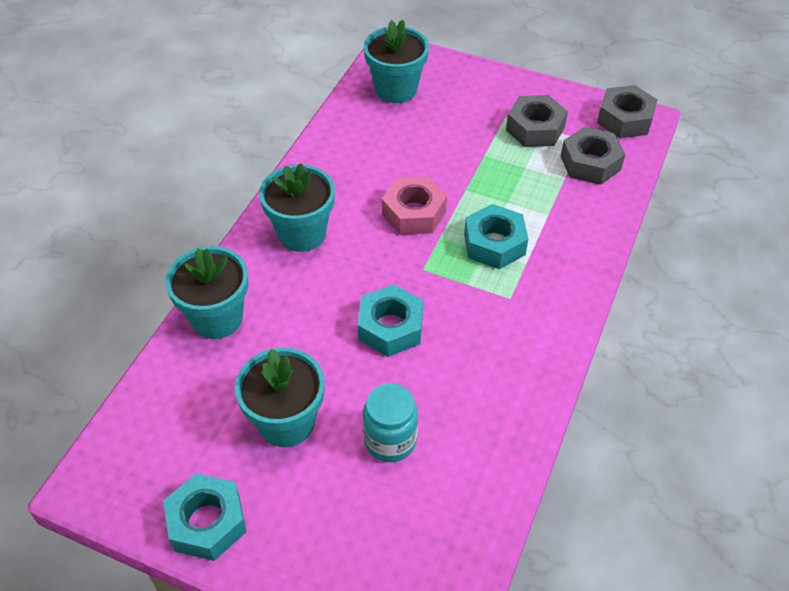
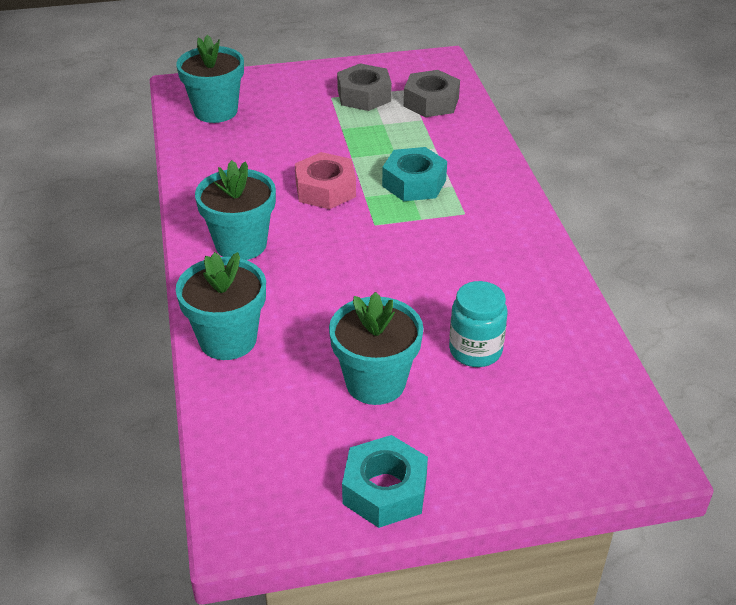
camera: 35 degrees left, 10 degrees down
turquoise nut [358,284,423,357] -> none
grey nut [597,85,658,138] -> none

